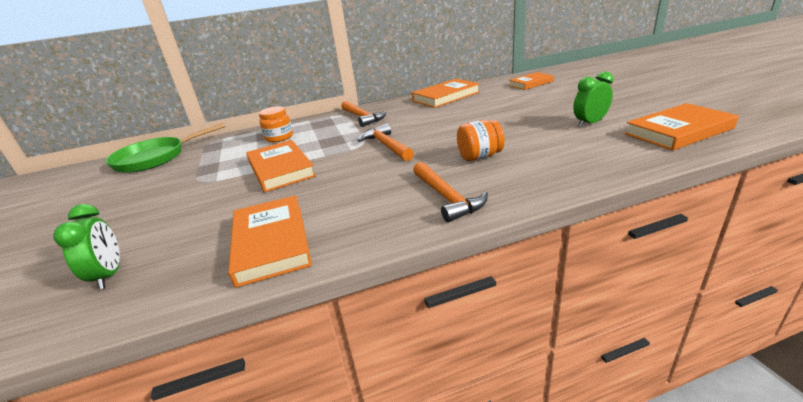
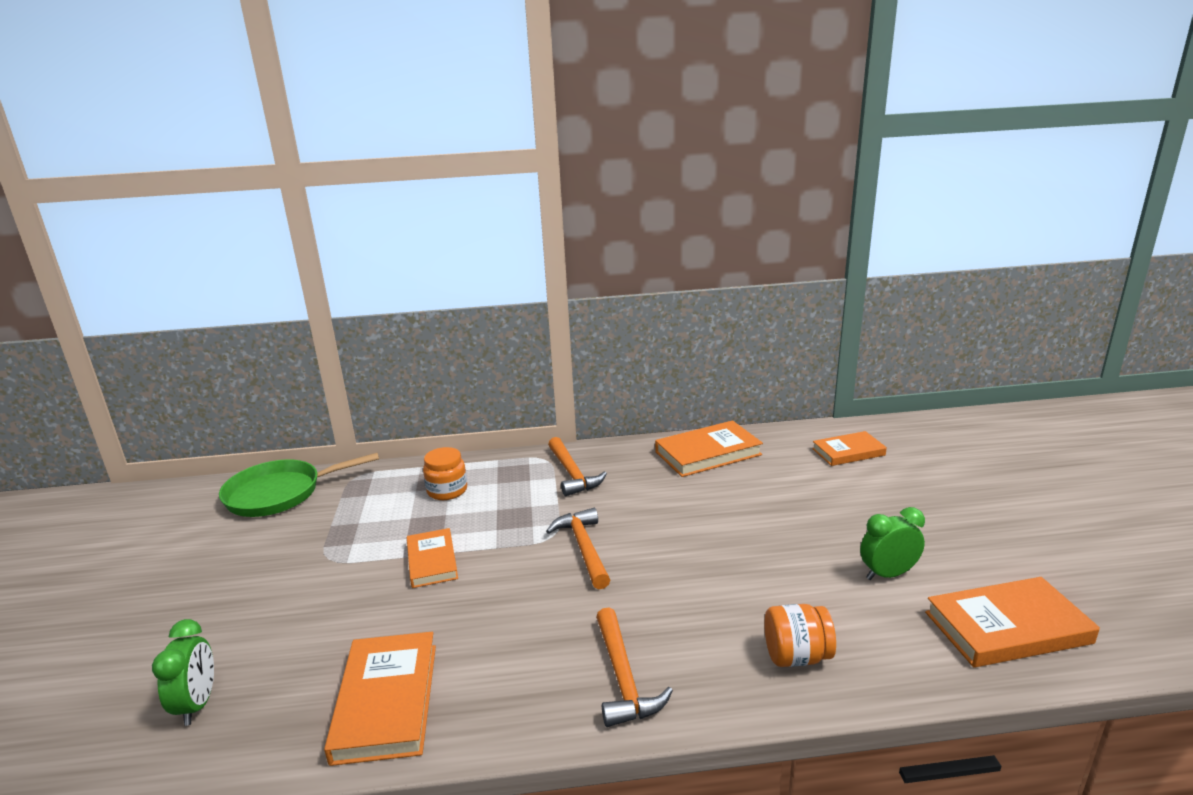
camera: 10 degrees right, 5 degrees down
orange book [246,140,316,192] -> orange book [407,528,458,588], size x0.65
orange jar [457,120,505,161] -> orange jar moved to [764,604,836,667]

